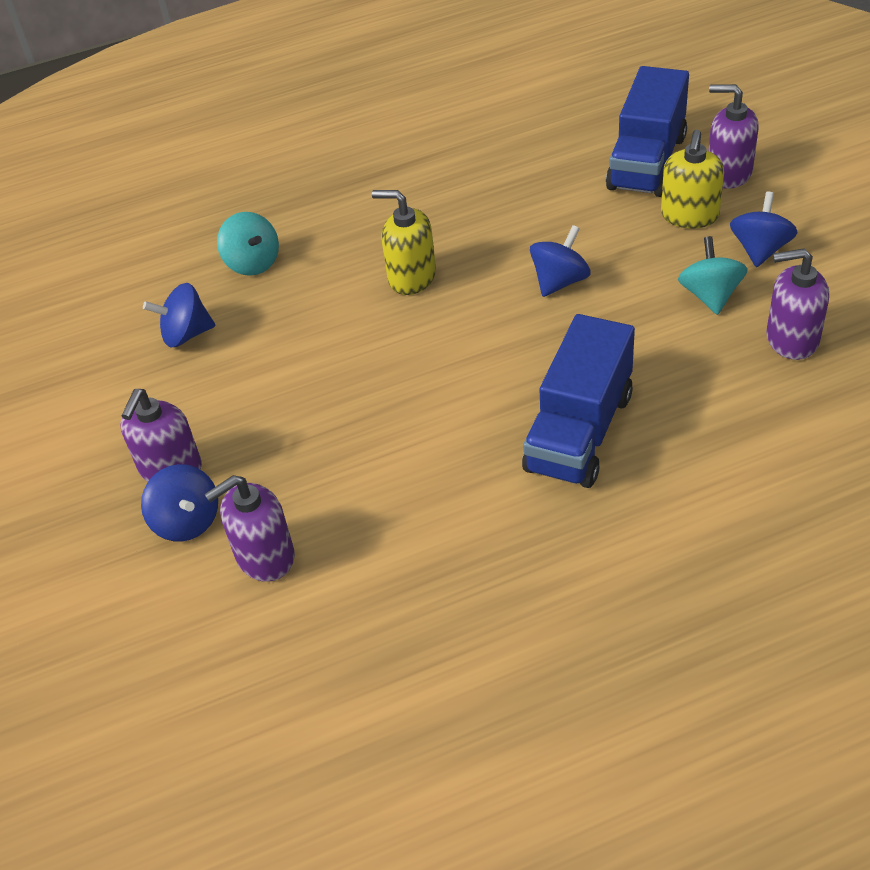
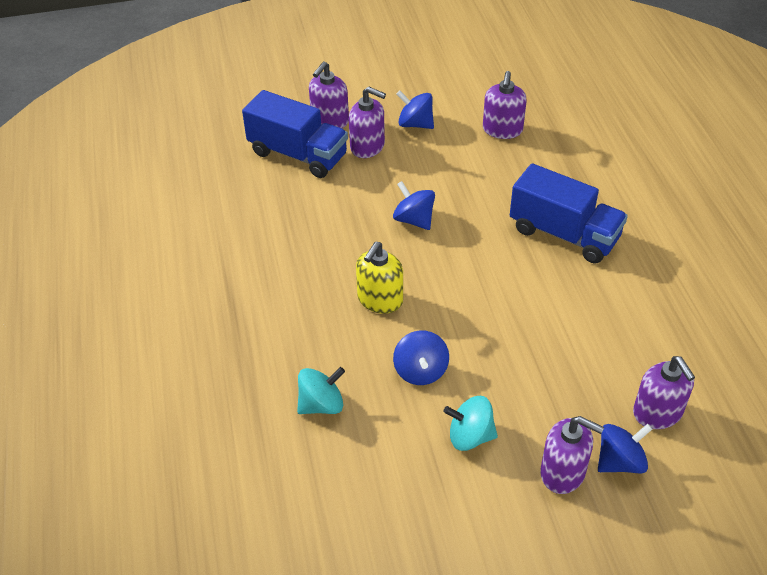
camera: 85 degrees left, 0 degrees up
blue spinning top [143,283,215,348] -> blue spinning top moved to [393,330,449,385]
yellow soap dispenser [661,130,724,229] -> purple soap dispenser [349,87,386,158]
turquoise spinning top [678,236,748,315] -> turquoise spinning top moved to [444,396,498,451]

